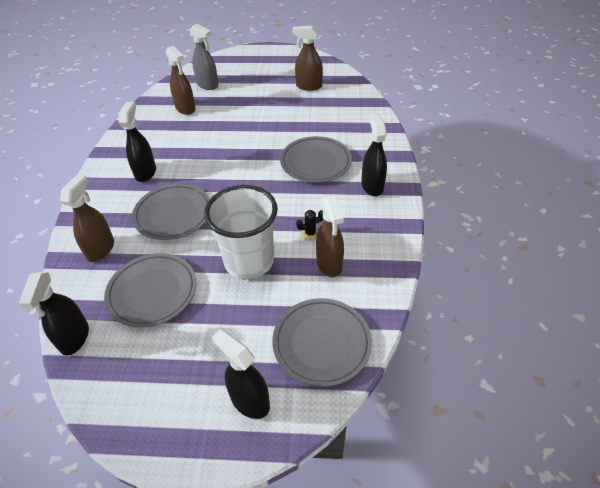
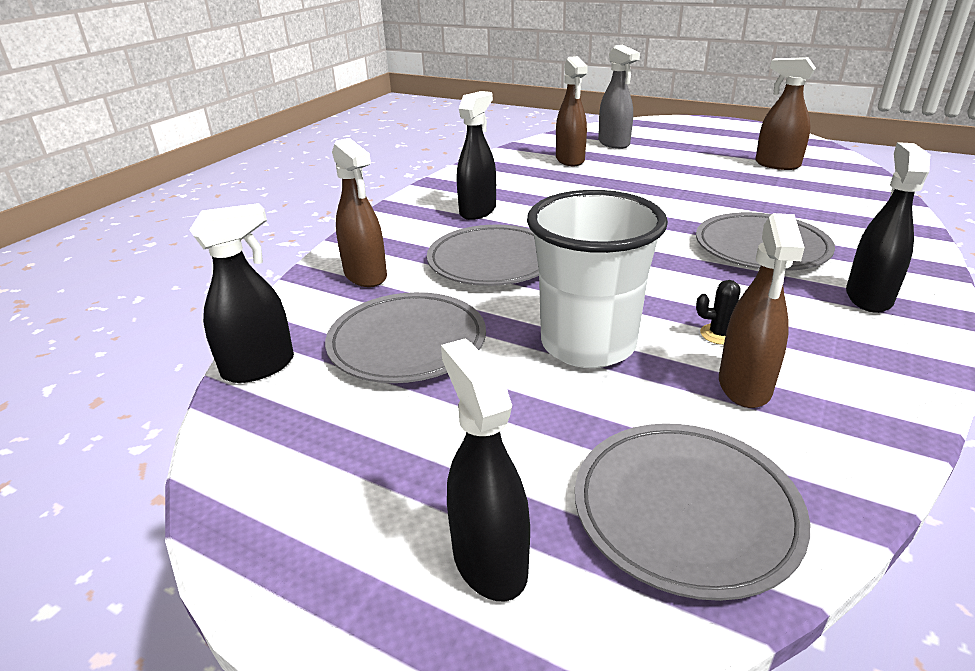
camera: 25 degrees right, 15 degrees down
black spray bottle [19,272,89,356] -> black spray bottle turned 150 degrees counterclockwise [189,203,294,383]
brown spray bottle [60,174,114,262] -> brown spray bottle turned 105 degrees clockwise [332,138,387,287]

